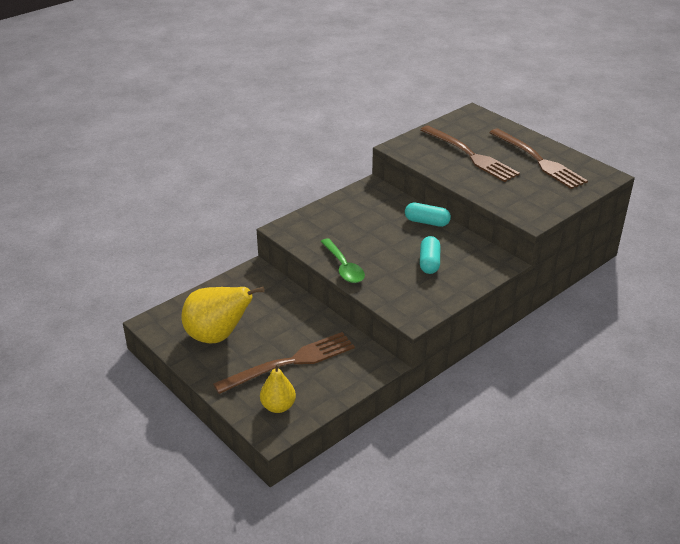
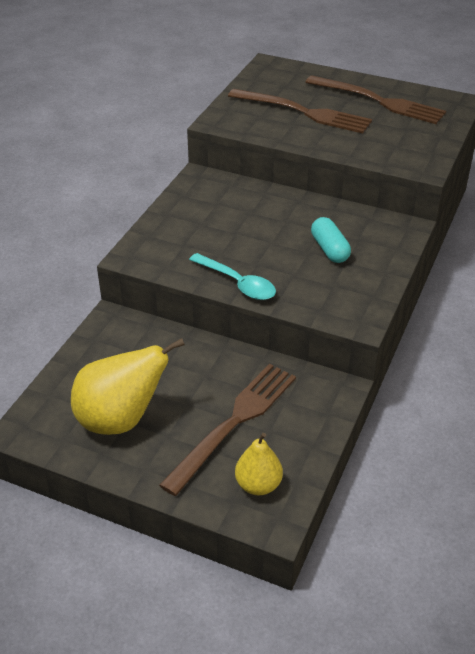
camera: 25 degrees left, 5 degrees up
green spoon [320,238,365,283] -> turquoise spoon [189,253,276,300]
turquoise capsule [405,203,451,227] -> none

